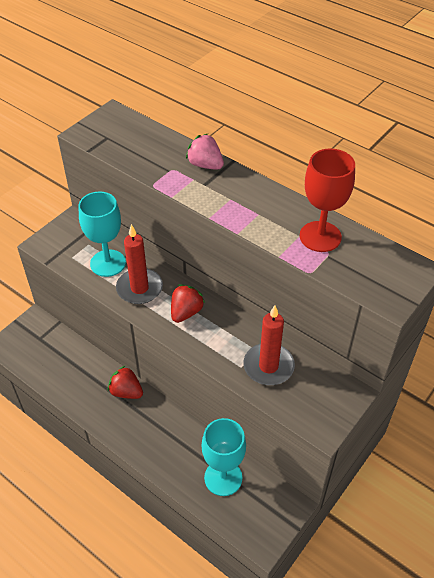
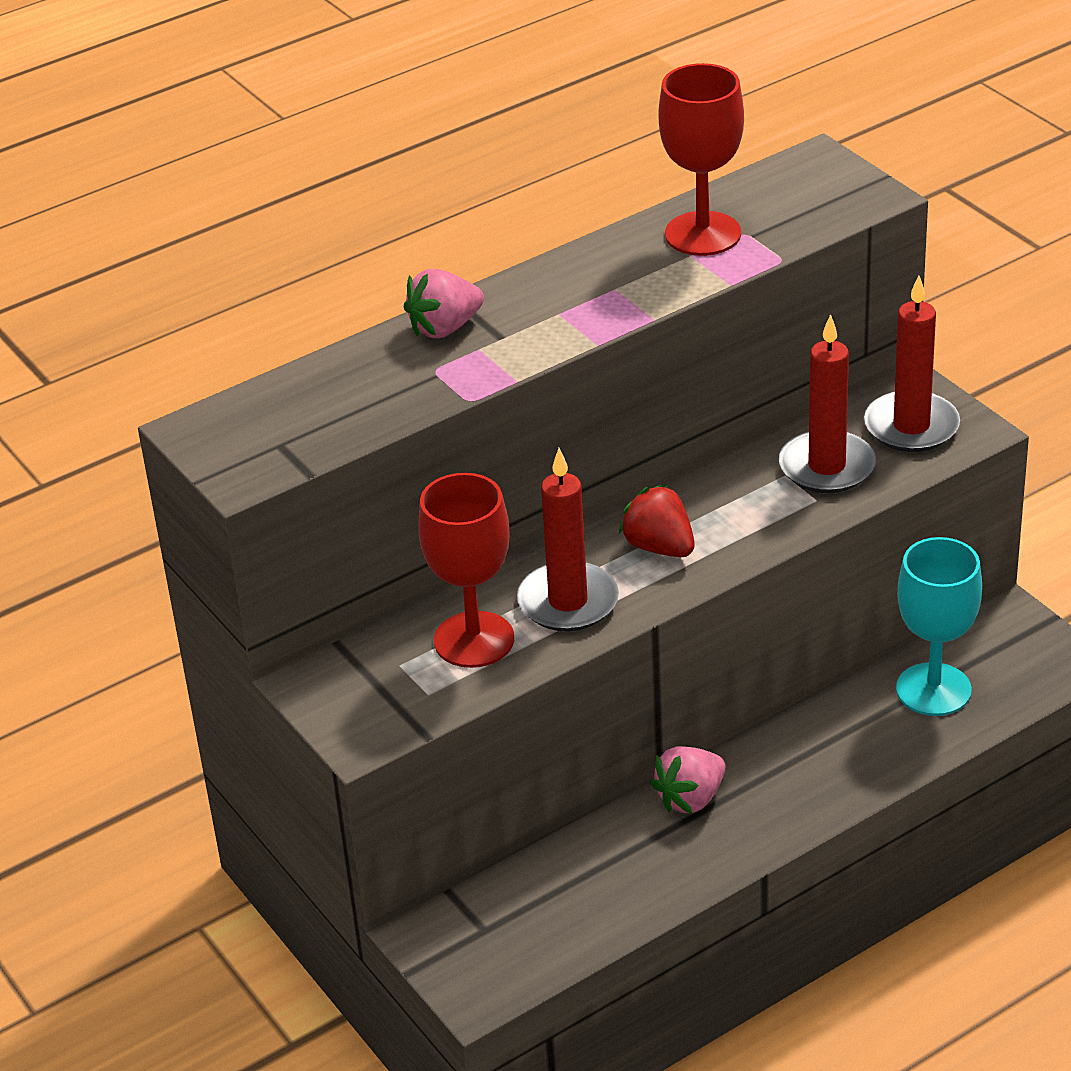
camera: 70 degrees left, 10 degrees down
turquoise goblet [79,192,126,277] -> red goblet [418,473,514,668]
red strawberry [108,366,143,399] -> pink strawberry [650,746,726,814]
none -> red candle [864,275,960,452]

